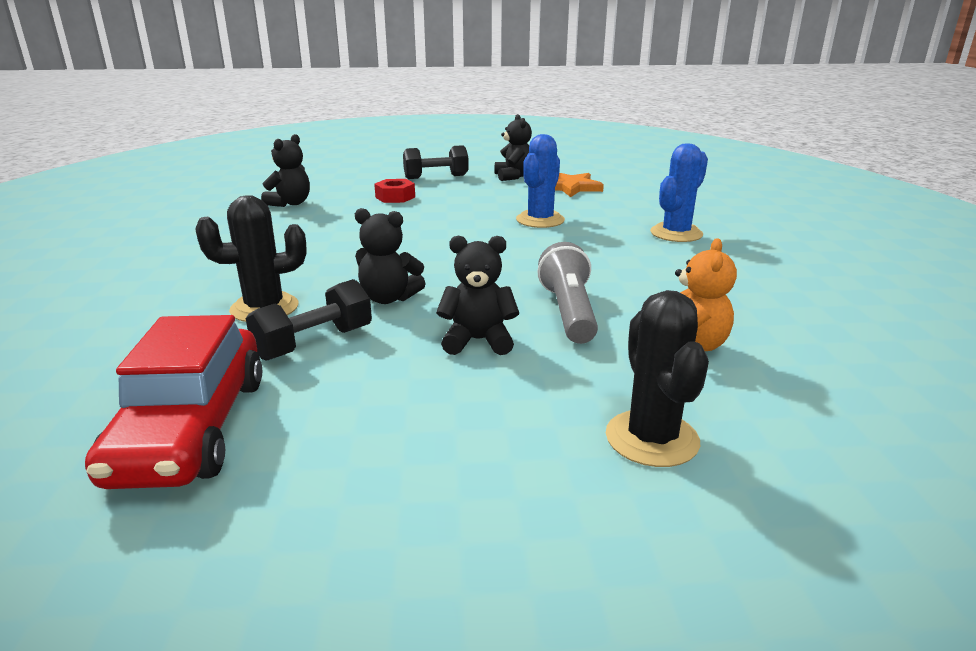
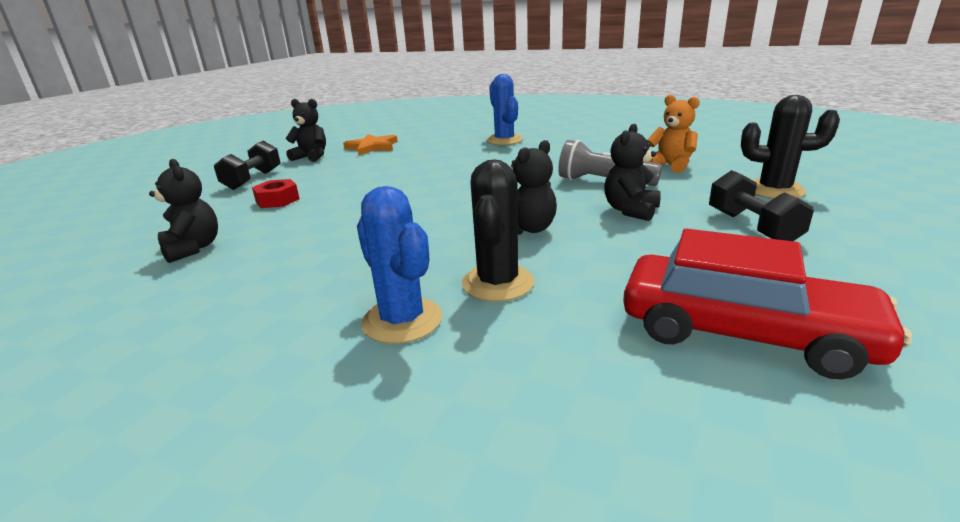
camera: 60 degrees left, 0 degrees up
black dumbbell [246,279,372,361] -> black dumbbell moved to [709,170,814,241]
blue cactus [516,134,565,228] -> blue cactus moved to [357,186,442,344]

